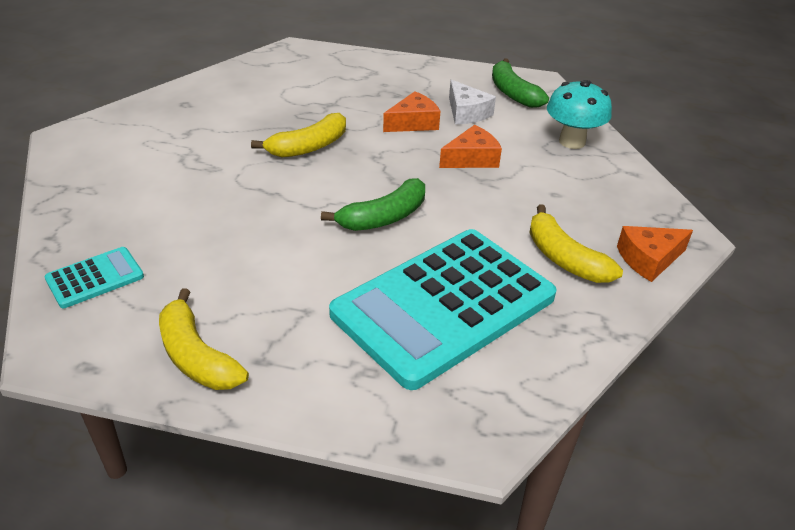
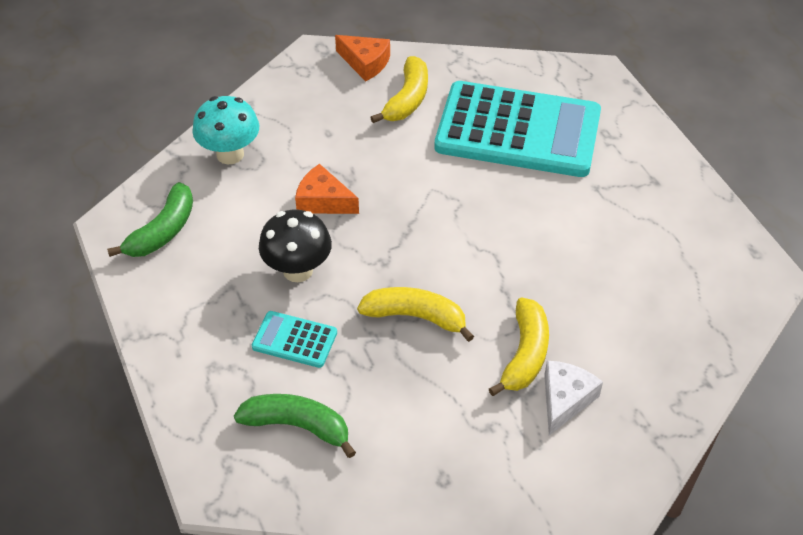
camera: 125 degrees left, 10 degrees up
turquoise calculator [45,247,144,308] -> turquoise calculator moved to [252,311,337,368]
yellow banana [159,288,249,390] -> yellow banana moved to [489,297,549,396]
green banana [321,178,425,231] -> green banana moved to [234,394,356,458]
orange cheese [383,91,440,132] -> black mushroom [259,210,332,282]
white cheese [449,80,496,124] -> white cheese moved to [544,361,603,436]

